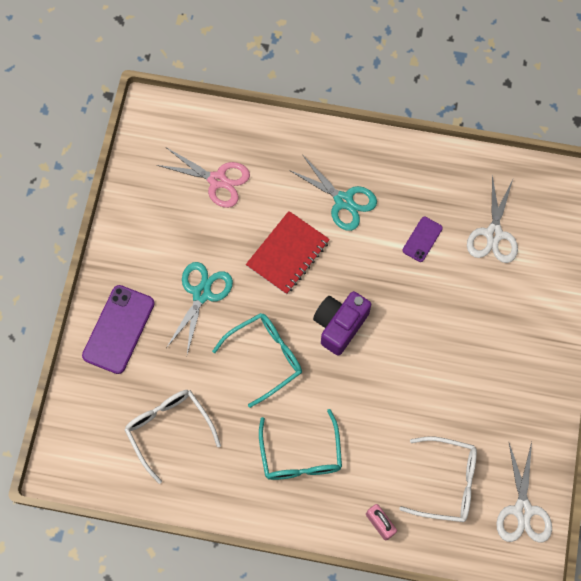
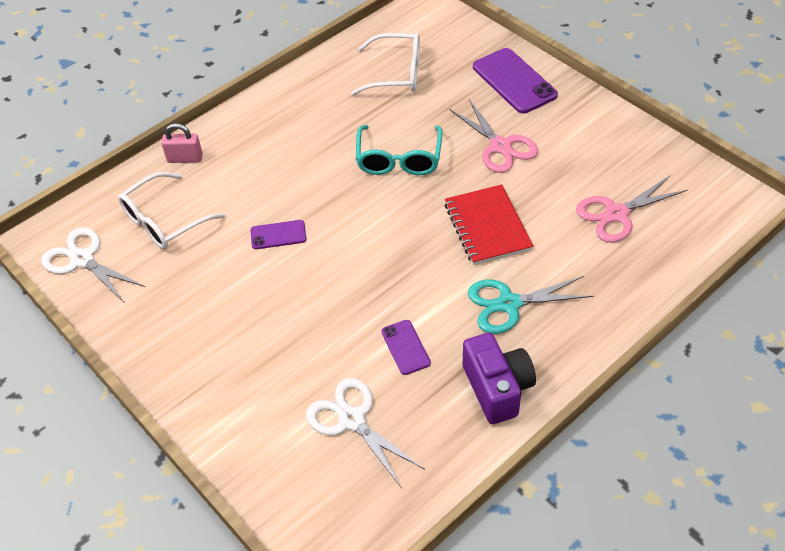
camera: 130 degrees right, 20 degrees down
turquoise scissors [166,262,233,354] -> pink scissors [449,100,538,173]
turquoise glasses [259,409,342,480] -> none
purple camera [313,291,372,356] -> purple camera moved to [463,333,536,424]
none -> purple phone [251,220,306,249]

